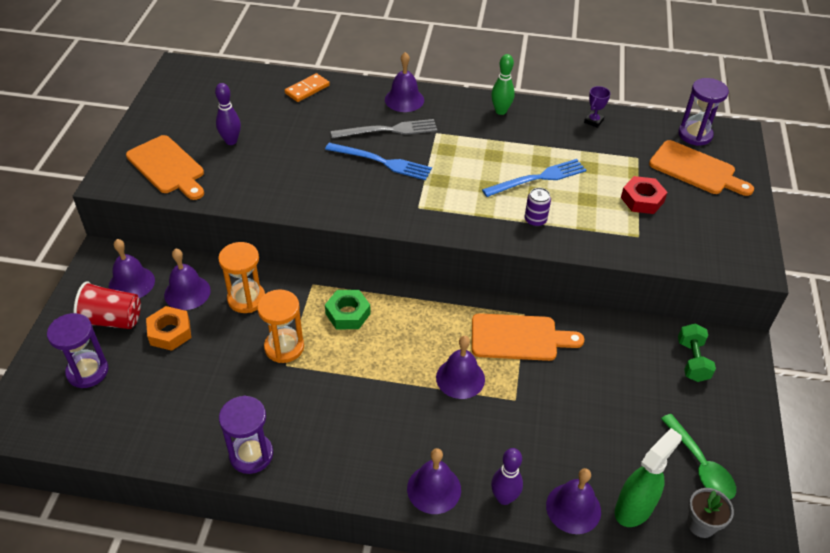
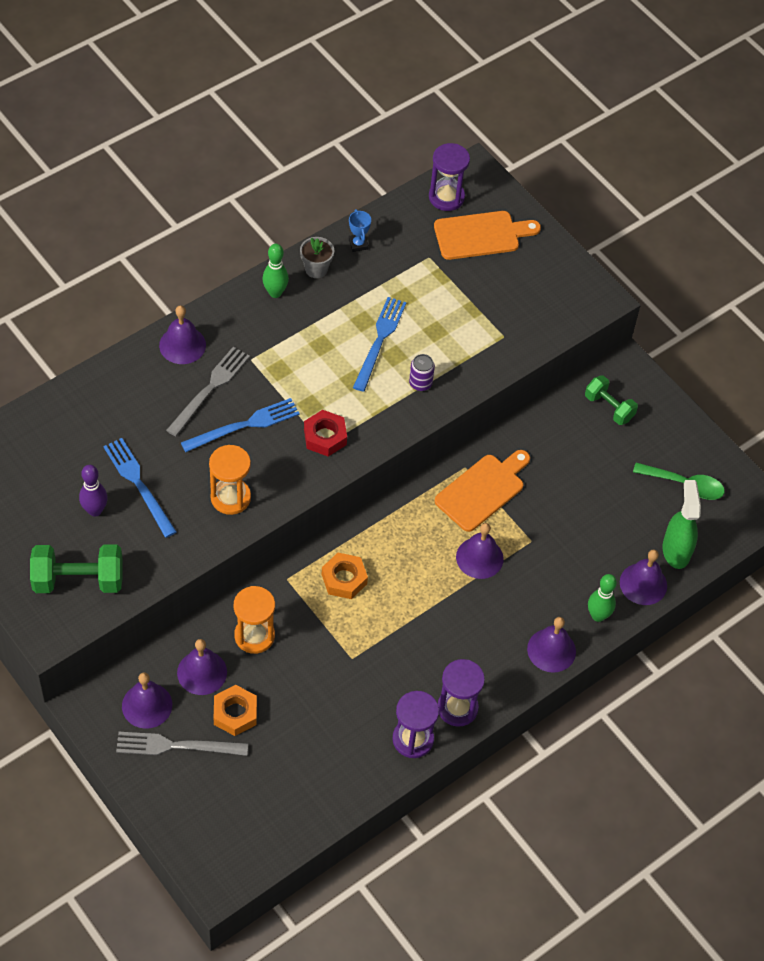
camera: 50 degrees left, 10 degrees up
purple hourglass [47,313,109,388] -> purple hourglass moved to [438,659,485,727]
red cup [73,281,141,329] -> grey fork [116,732,248,756]
orange cutting board [126,135,204,200] -> green dumbbell [30,545,123,593]
orange hourglass [257,290,304,363] -> orange hourglass moved to [209,445,251,515]
orange domino [285,73,330,102] -> none
green nut [325,290,371,329] -> orange nut [322,553,368,599]
purple bowling pin [491,448,523,505] -> green bowling pin [588,574,617,622]
purple trophy [584,86,611,128] -> blue trophy [349,209,371,252]
red nut [621,176,667,214] -> red nut moved to [304,410,347,457]
grey flower pot [687,488,734,538] -> grey flower pot moved to [300,237,334,278]
none -> blue fork [103,438,177,538]

